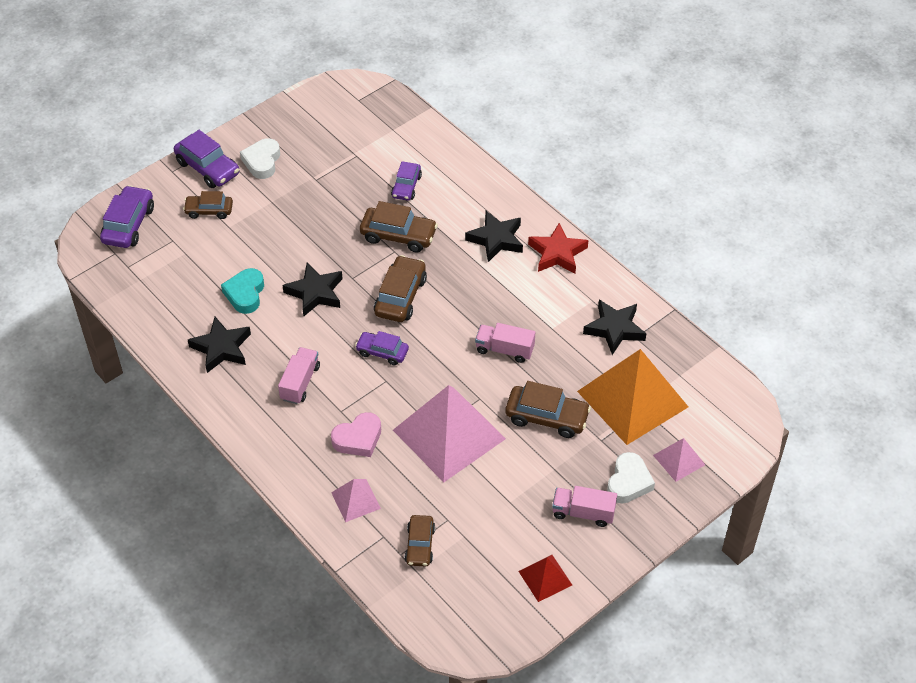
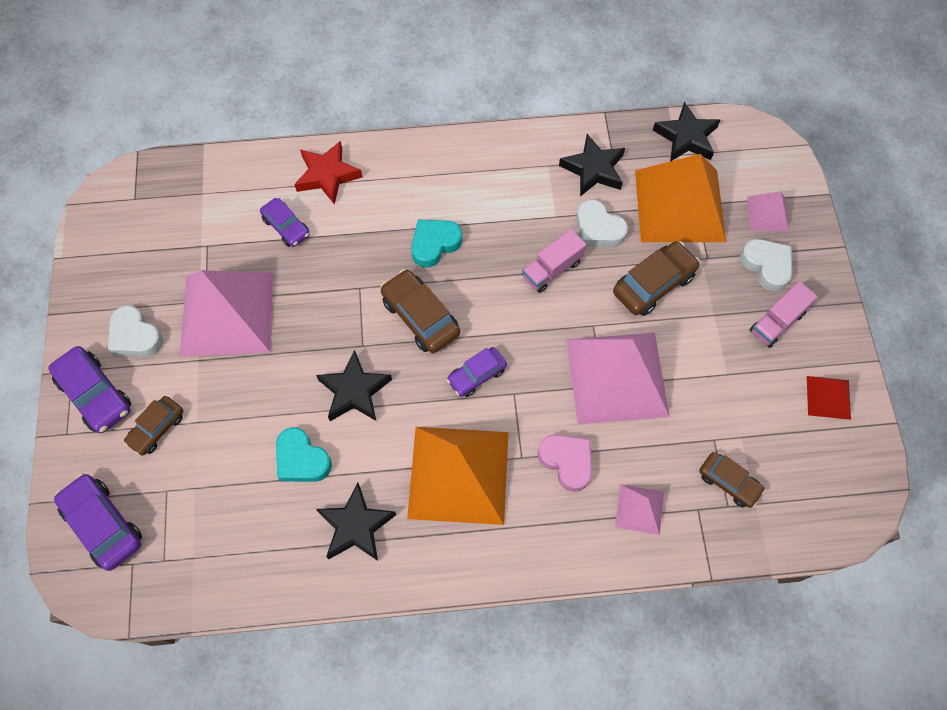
camera: 55 degrees left, 15 degrees up
purple car [174,130,240,188] -> purple car turned 60 degrees clockwise [48,346,131,433]
pink truck [278,347,320,404] -> orange pyramid [407,427,509,525]
pink heart [331,412,381,457] -> pink heart turned 45 degrees counterclockwise [538,434,592,492]
brown car [360,201,438,253] -> none
black star [465,211,523,262] -> black star moved to [653,102,720,161]
red star [528,223,589,274] -> red star moved to [294,141,362,205]
none -> pink pyramid [180,270,273,357]
none -> turquoise heart [411,220,462,268]
none -> white heart [576,199,628,247]

